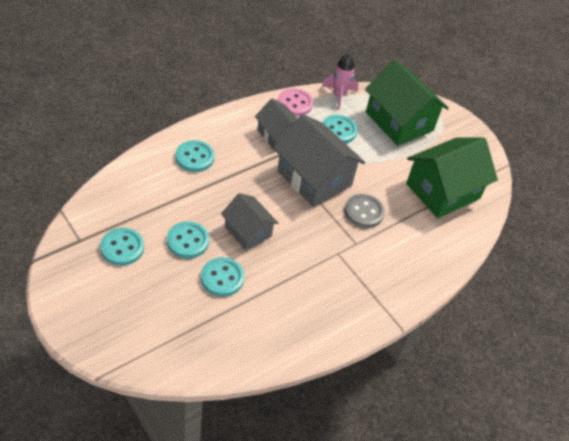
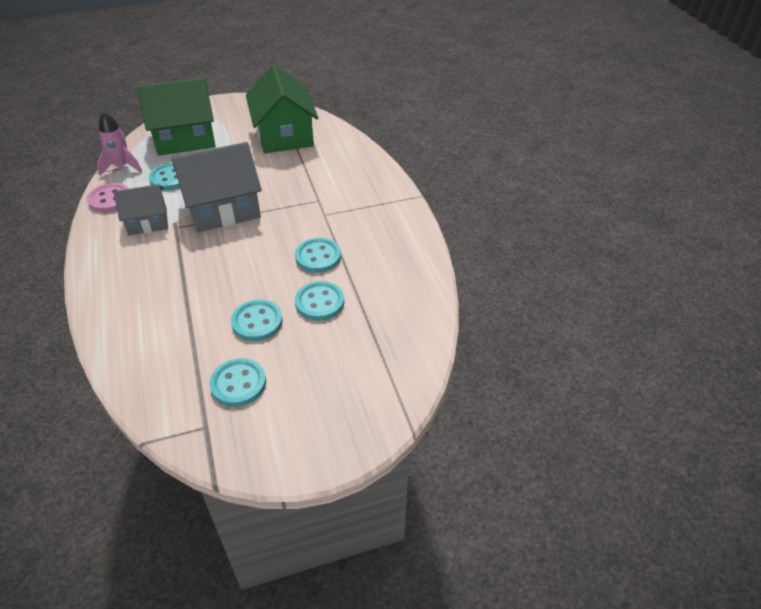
camera: 65 degrees left, 5 degrees down
turquoise button [176,140,214,172] -> turquoise button moved to [295,238,341,273]
grey house [221,193,278,251] -> none
grey button [345,194,385,228] -> none

